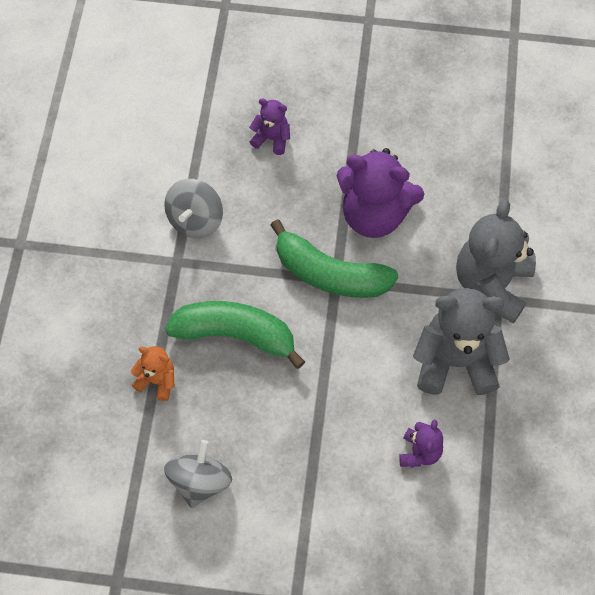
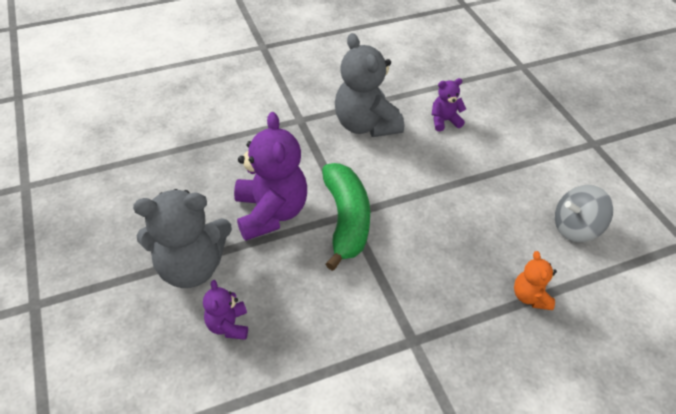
camera: 120 degrees left, 15 degrees down
grey spinning top [164,179,223,238] -> none
green banana [165,301,305,369] -> none
grey teddy bear [456,200,536,324] -> grey teddy bear moved to [133,189,232,288]

